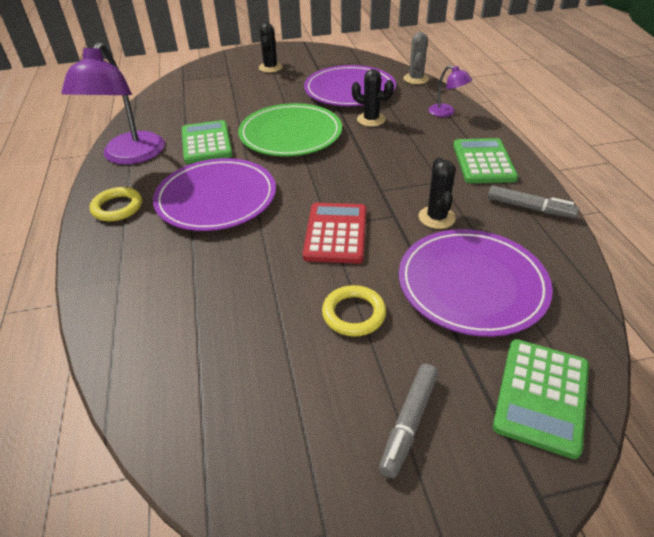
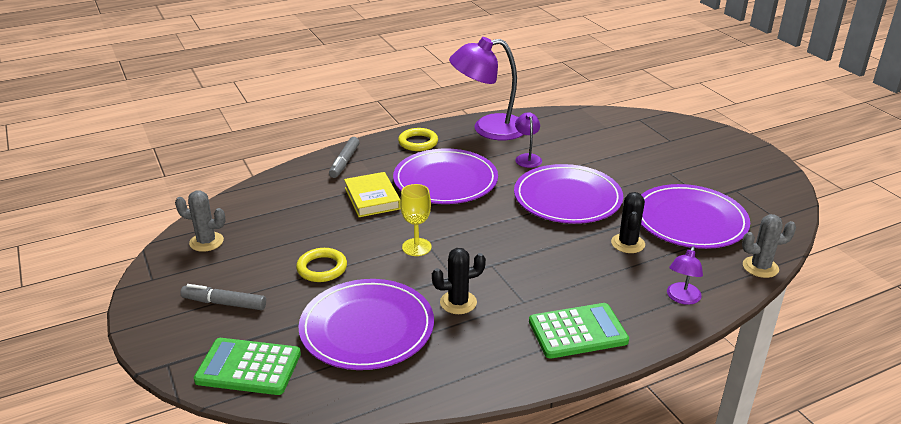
camera: 75 degrees right, 10 degrees down
green calculator [182,120,233,164] -> purple lamp [515,112,542,168]
green plate [238,103,342,156] -> purple plate [514,164,623,224]
black cactus [259,23,283,73] -> none
red calculator [303,203,366,264] -> yellow goblet [400,184,431,256]
grey marker [488,186,579,218] -> grey marker moved to [329,137,360,178]
none -> grey cactus [175,190,226,252]
none -> yellow book [344,172,401,217]

